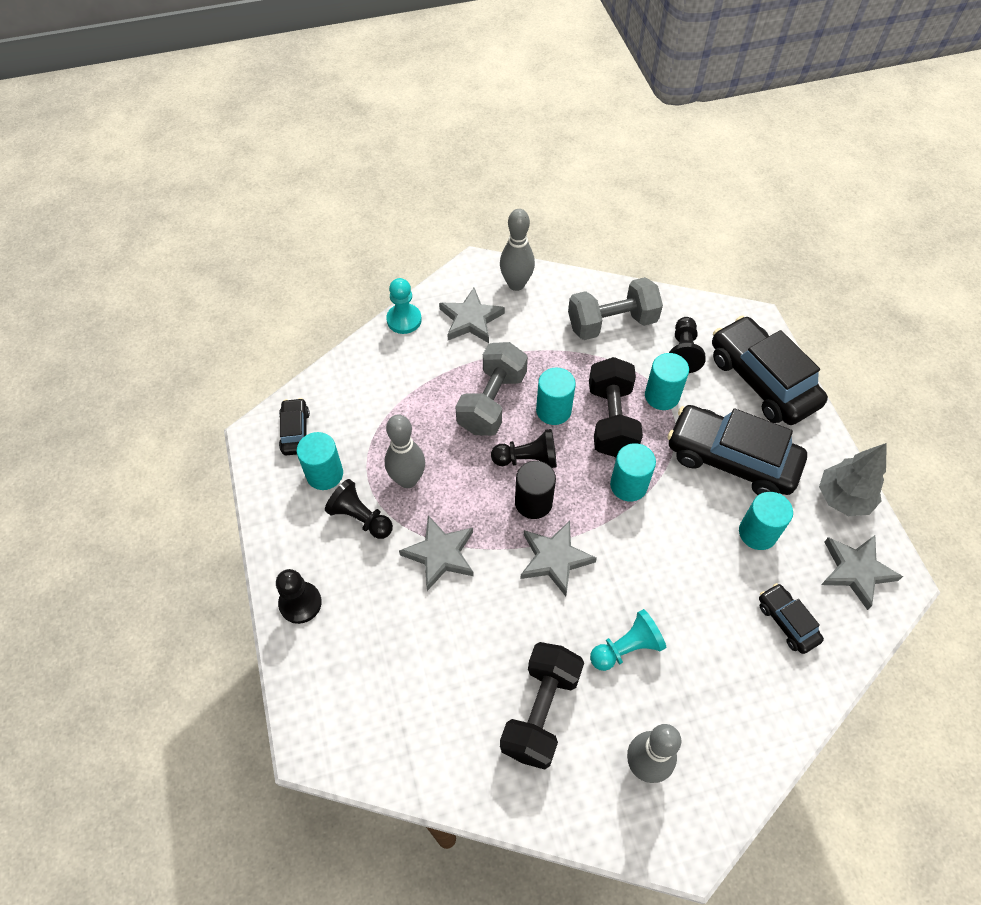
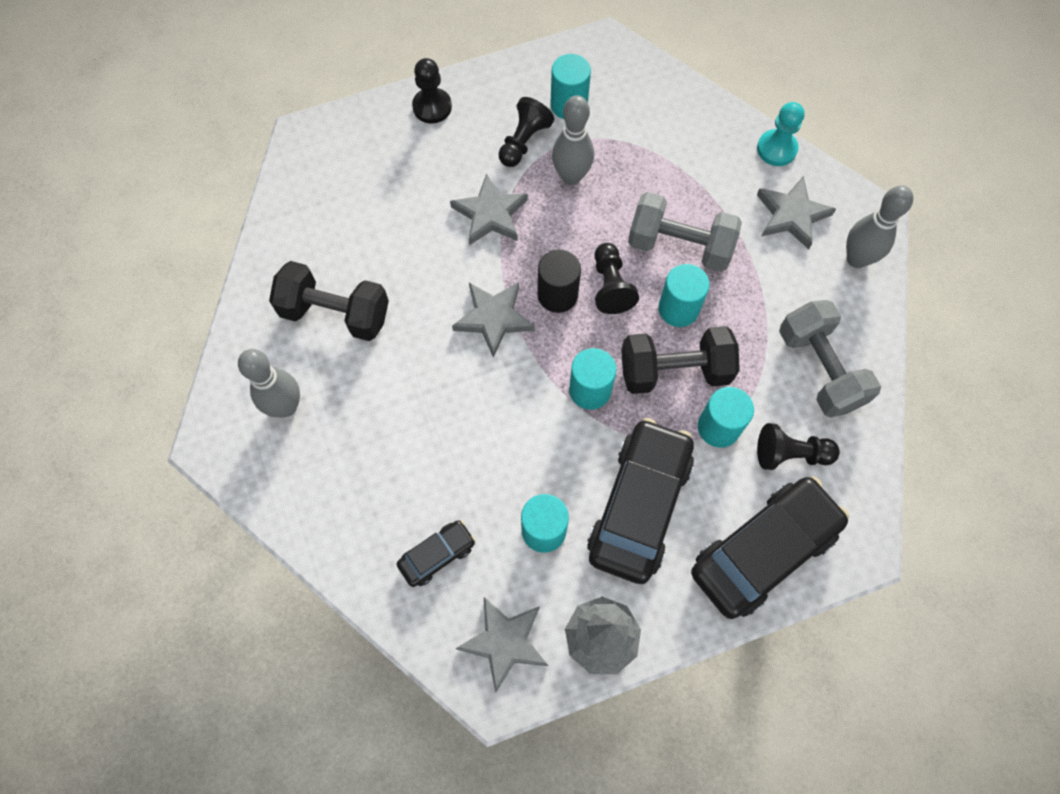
camera: 85 degrees right, 10 degrees up
black car [279,398,310,455] -> none
turquoise pawn [590,609,666,671] -> none

